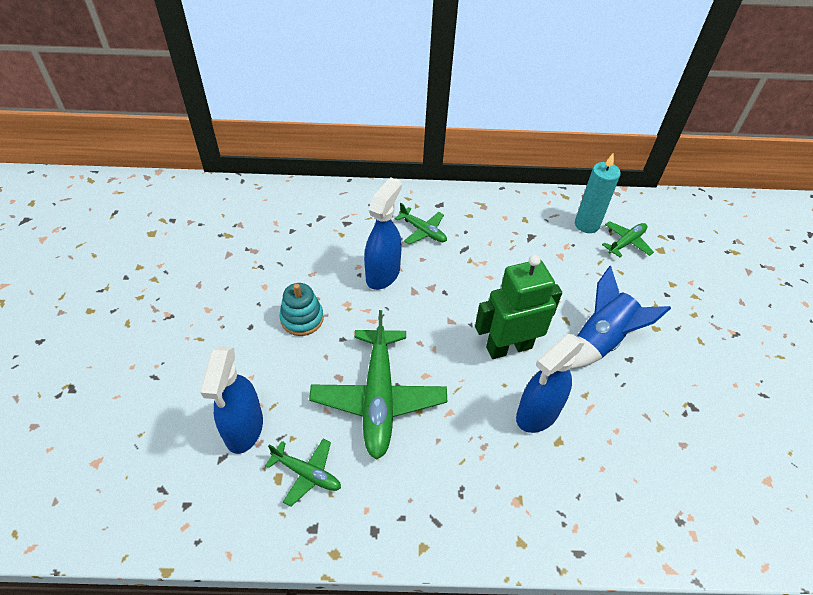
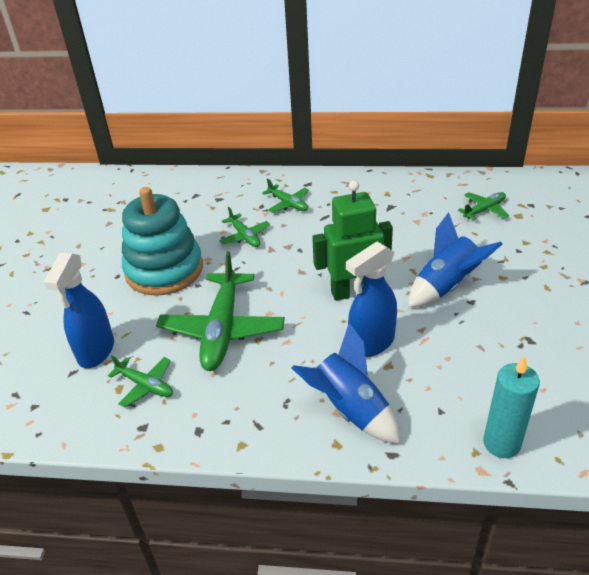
camera: 10 degrees right, 10 degrees down
turquoise stacking toy [279,283,324,336] -> turquoise stacking toy [122,187,203,296], size x1.98
blue spray bottle [364,177,402,290] -> green plane [219,207,270,247]
turquoise candle [575,153,621,233] -> turquoise candle moved to [483,356,540,458]
none -> blue rocket [291,323,401,444]

